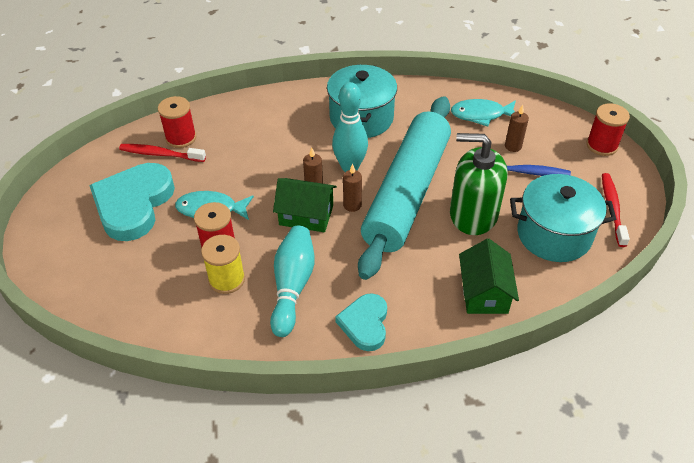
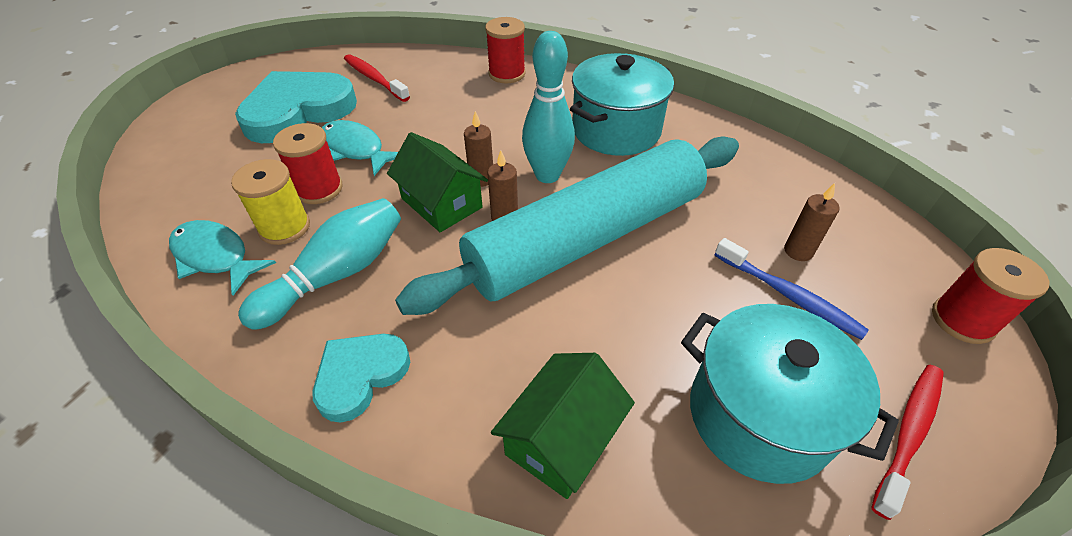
camera: 35 degrees right, 0 degrees up
red spool [158,96,196,148] -> red spool moved to [485,17,526,83]
green soap dispenser [450,133,507,235] -> none
turquoise fish [451,99,516,127] -> turquoise fish moved to [169,220,276,296]

